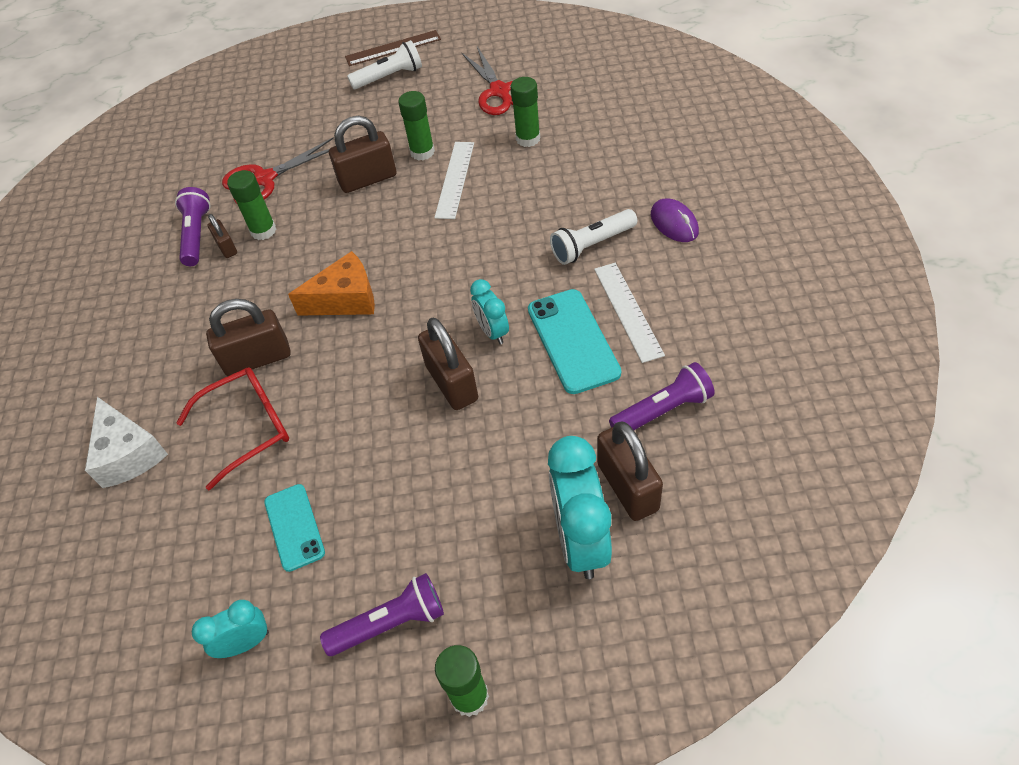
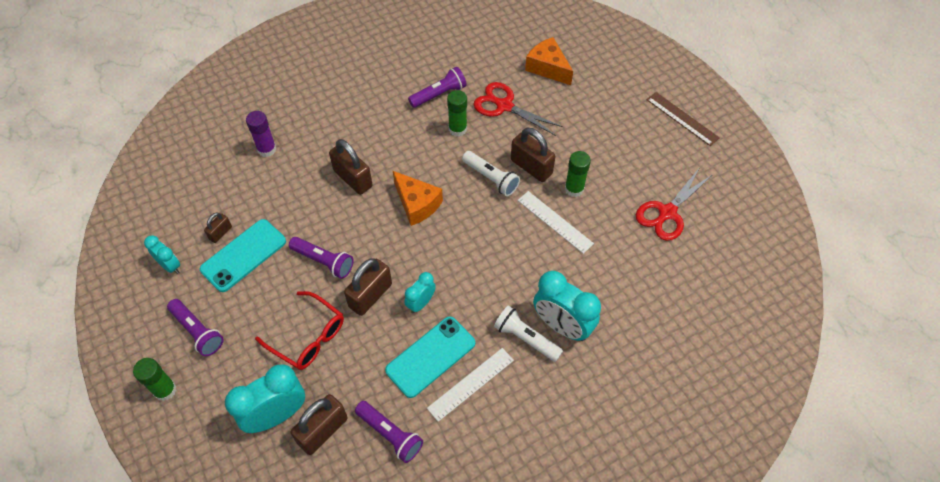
camera: 60 degrees right, 5 degrees up
white cheese [85,397,168,488] -> purple glue stick [246,111,276,157]
red glasses [176,367,289,490] -> red glasses moved to [255,291,344,370]
brown padlock [208,214,237,258] -> brown padlock moved to [204,212,232,243]
turquoise phone [264,484,325,572] -> turquoise phone [200,219,286,292], size x1.54
white flashlight [347,40,422,89] -> white flashlight moved to [462,151,520,196]
white ruler [434,142,474,219] -> white ruler turned 60 degrees clockwise [518,191,594,254]
green glue stick [510,77,540,147] -> none
purple mouse [651,199,699,242] -> none
none -> purple flashlight [289,237,354,279]
none -> orange cheese [525,37,573,85]
none -> turquoise clock [533,271,601,341]

